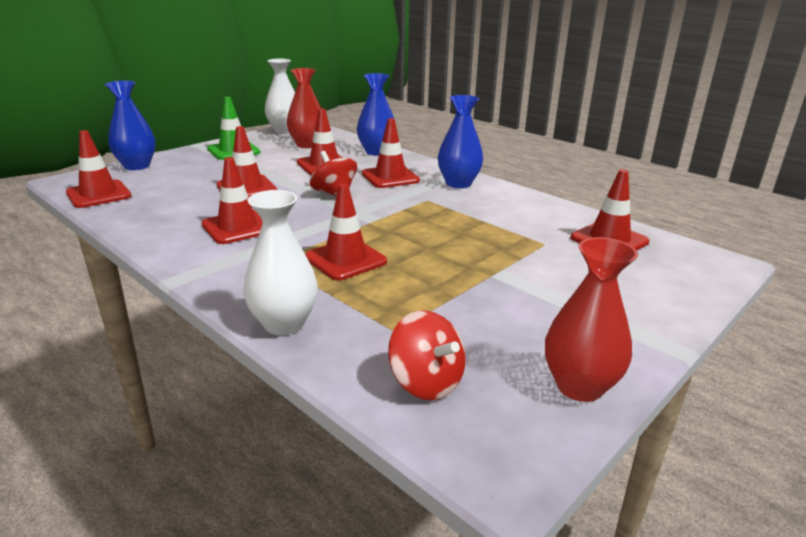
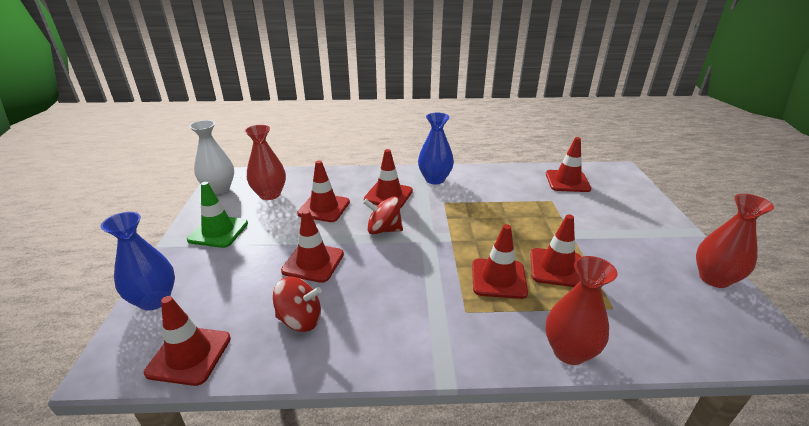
camera: 45 degrees left, 5 degrees up
red traffic cone [202,157,263,244] -> red traffic cone moved to [530,214,581,287]
white vase [243,190,318,335] -> red vase [545,256,617,365]
blue vase [357,73,394,156] -> none
red spinning top [388,311,466,400] -> red spinning top moved to [273,277,322,332]

